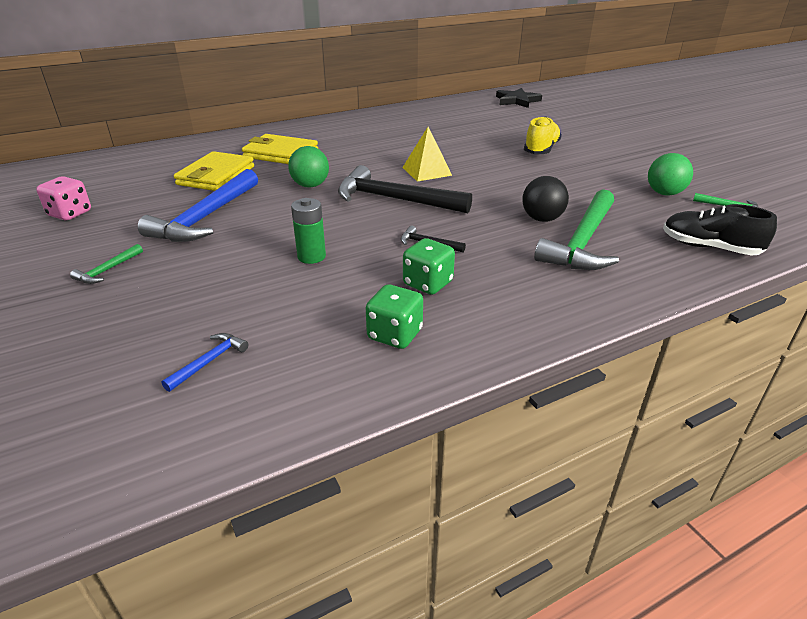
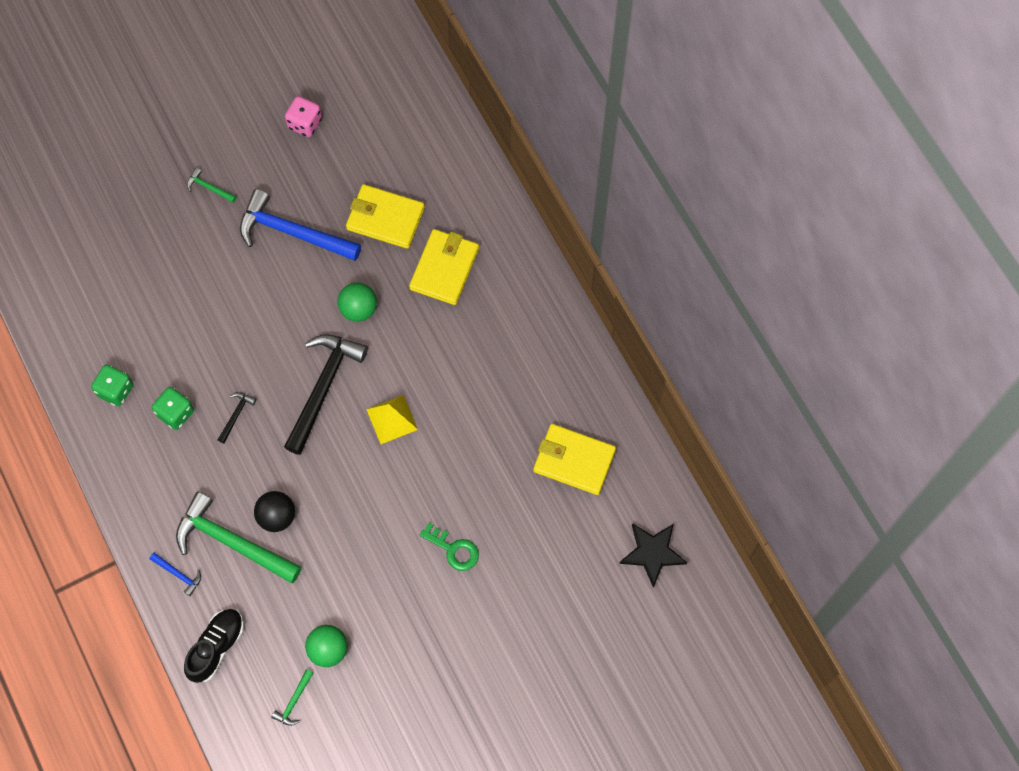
camera: 90 degrees right, 35 degrees up
blue hammer [161,333,248,392] -> blue hammer moved to [150,553,201,596]
green battery [291,198,326,264] -> none
yellow shoe [524,117,562,154] -> green key [420,523,479,571]
none -> yellow wallet [533,424,616,495]

